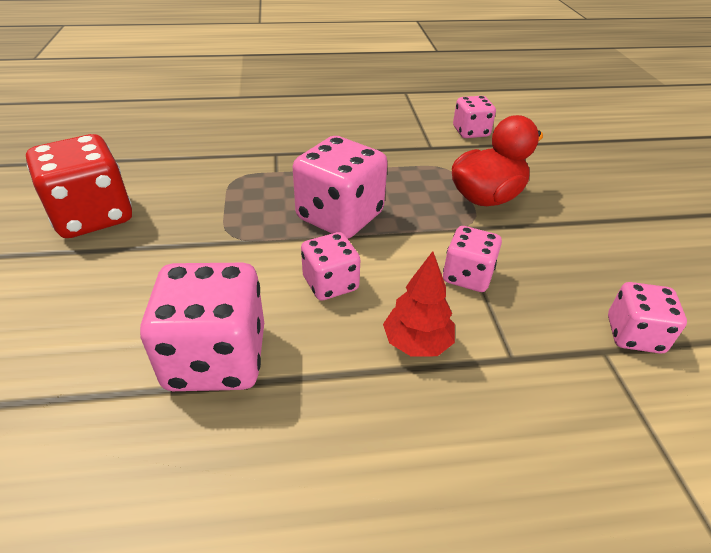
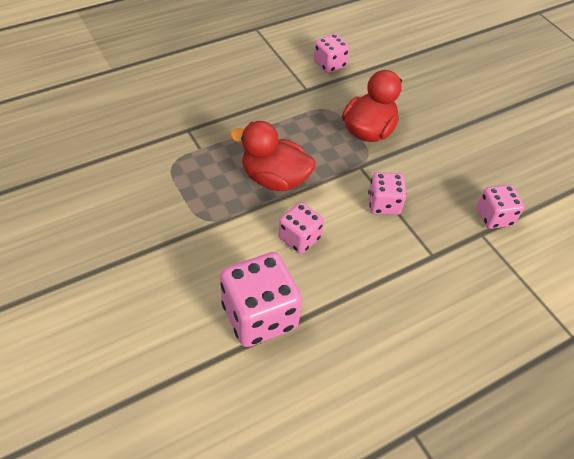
camera: 25 degrees left, 10 degrees up
red dice [26,134,132,238] -> none
pink dice [293,136,388,239] -> red duck [230,121,316,191]
red tree [383,251,455,357] -> none

